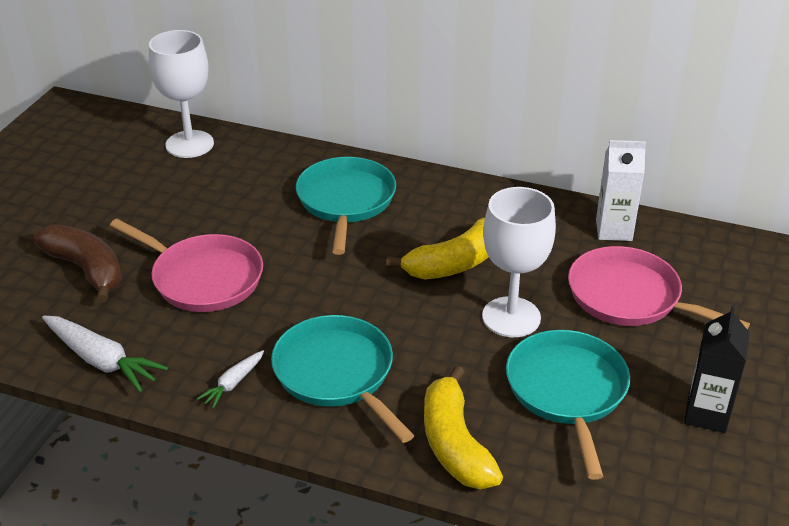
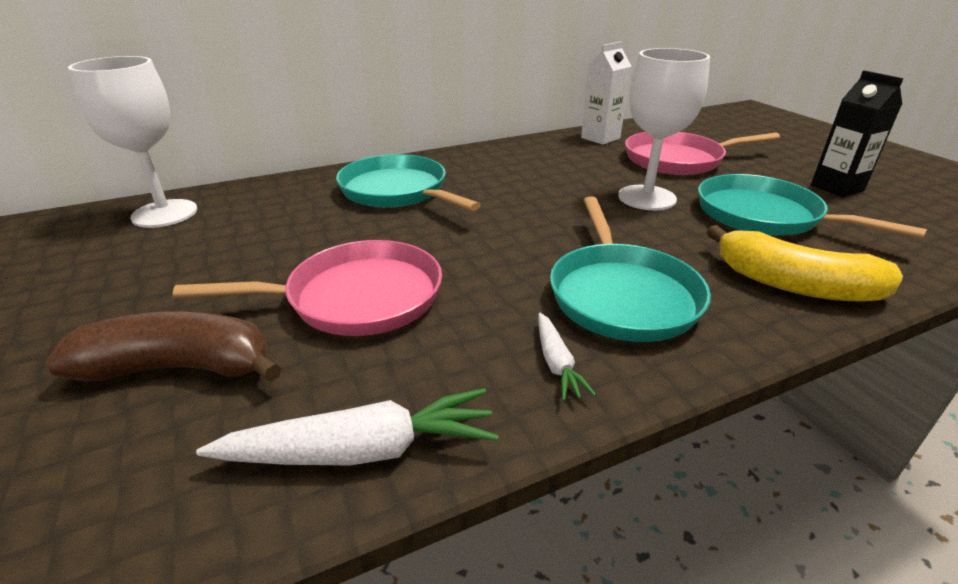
camera: 45 degrees left, 5 degrees down
turquoise pan [271,315,415,443] -> turquoise pan turned 105 degrees counterclockwise [550,197,711,342]
yellow banana [386,218,489,280] -> none

